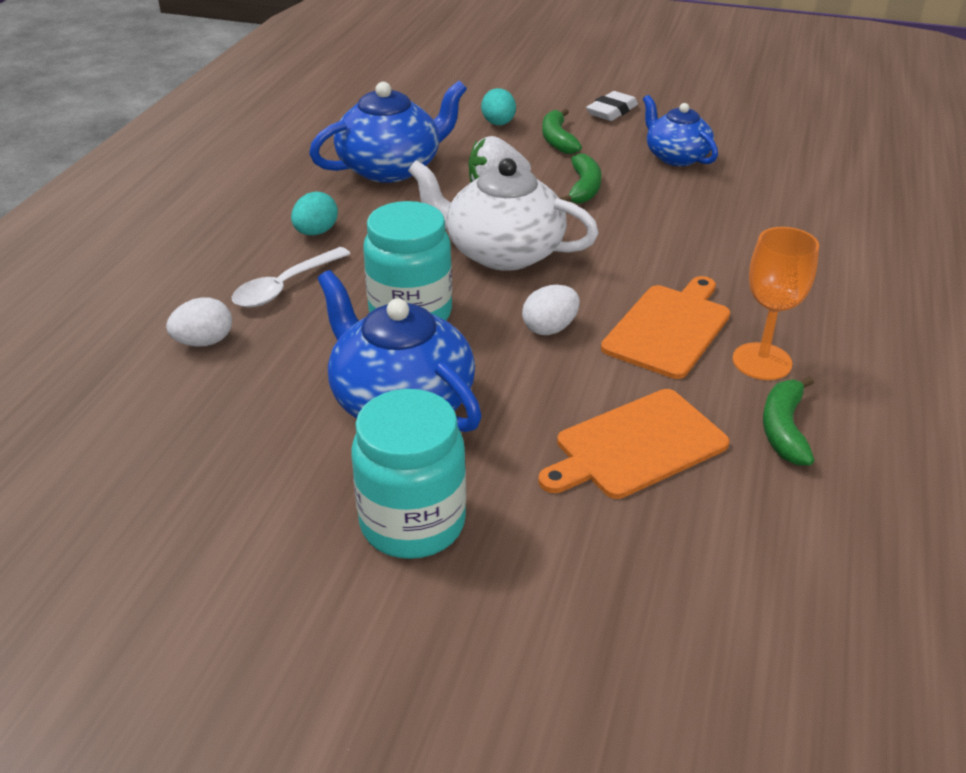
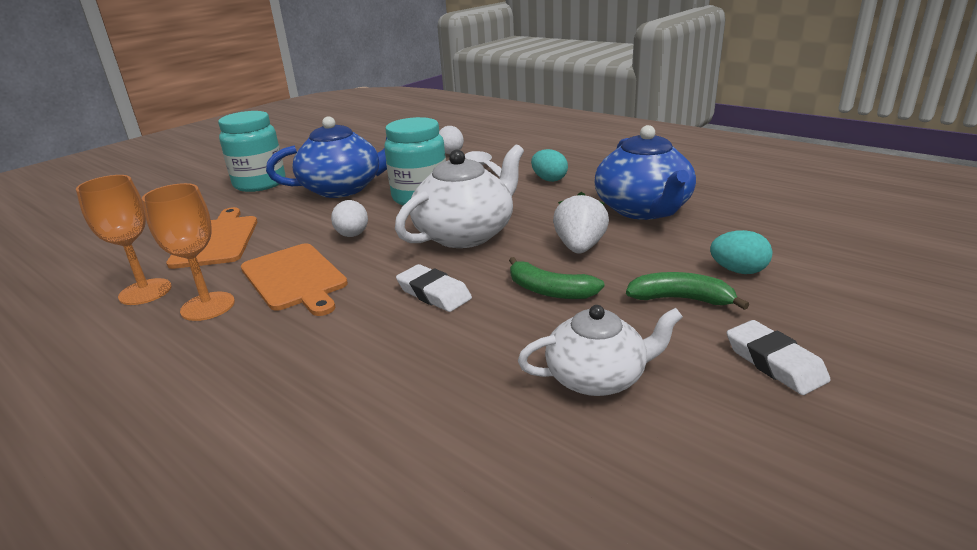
camera: 115 degrees right, 10 degrees down
blue teapot [643,95,718,166] -> white teapot [518,305,683,396]
green banana [763,376,814,465] -> orange goblet [76,175,172,305]
none -> white eraser [396,264,472,312]

